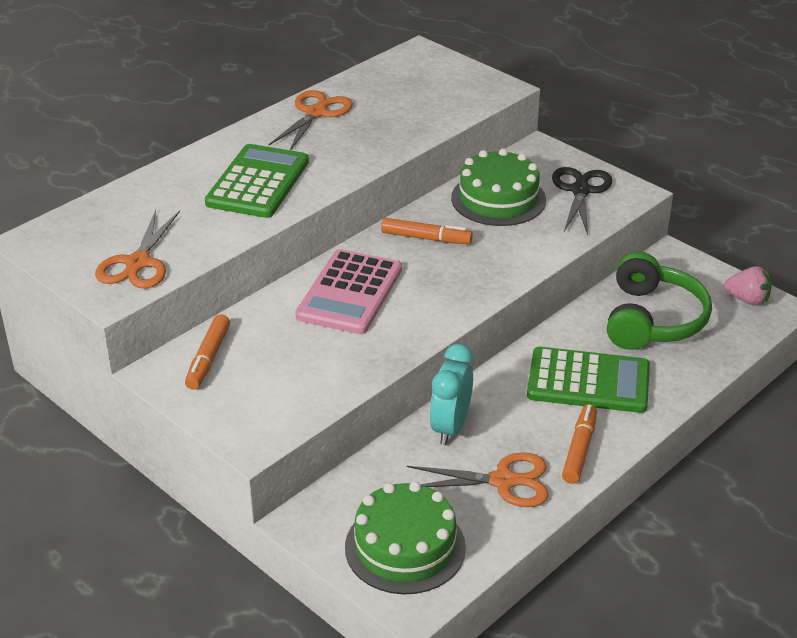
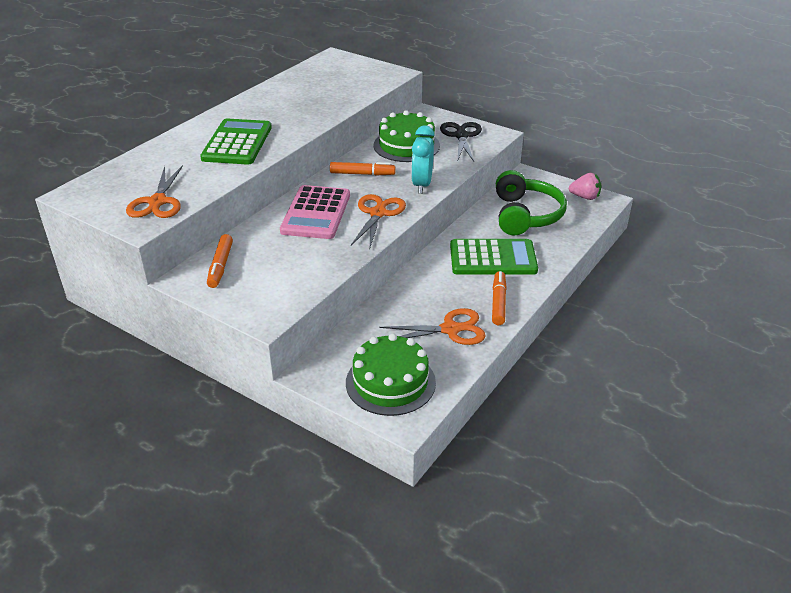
camera: 10 degrees left, 0 degrees up
orange scissors [268,90,353,150] -> orange scissors moved to [351,194,406,247]
turquoise clock [430,344,473,445] -> turquoise clock moved to [411,125,435,194]

